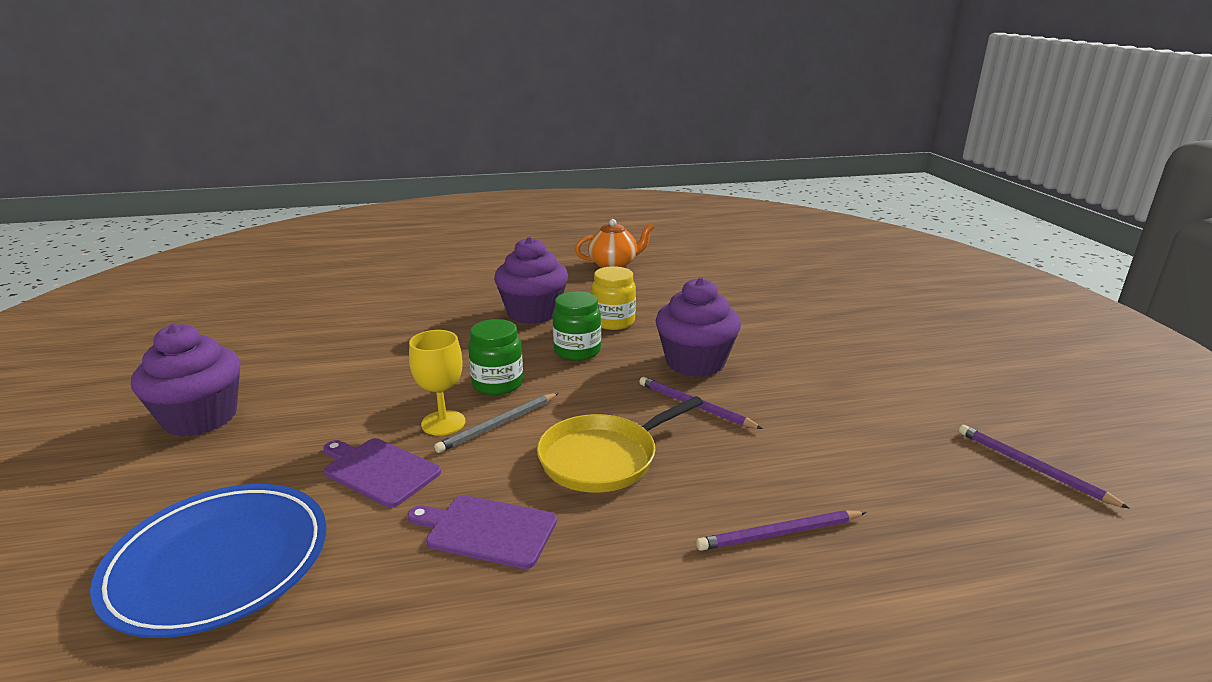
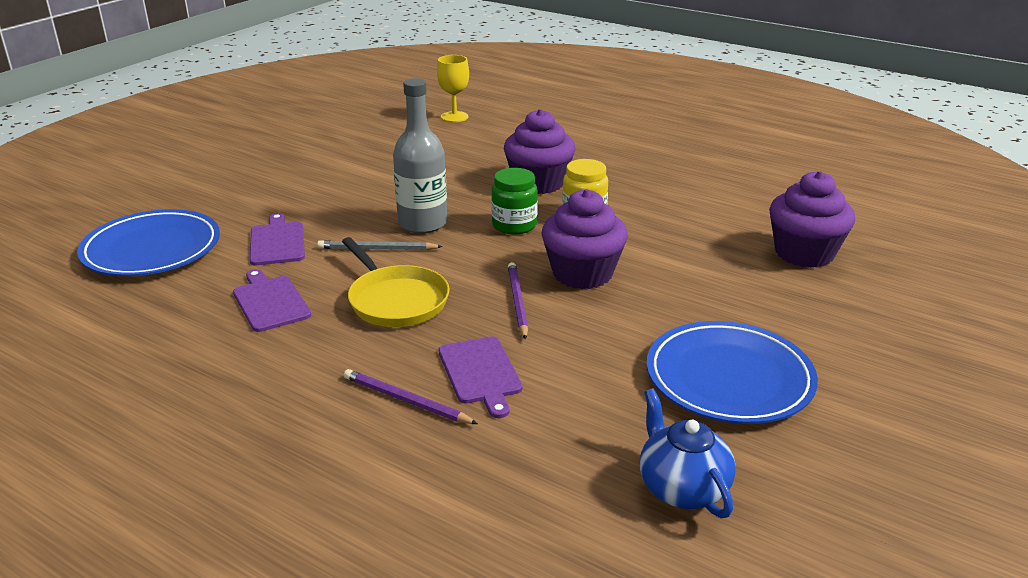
camera: 45 degrees right, 5 degrees up
purple cupcake [131,323,241,437] -> purple cupcake moved to [769,171,855,268]
yellow goblet [409,330,465,436] -> yellow goblet moved to [437,55,469,122]
green jar [468,319,523,395] -> grey bottle [393,78,447,234]
yellow pan [537,396,703,493] -> yellow pan turned 135 degrees counterclockwise [342,237,450,327]
orange teapot [575,219,654,268] -> none
purple pencil [958,425,1130,509] -> blue teapot [640,388,736,518]
none -> purple cutting board [439,336,523,418]
none -> blue plate [647,321,818,424]

